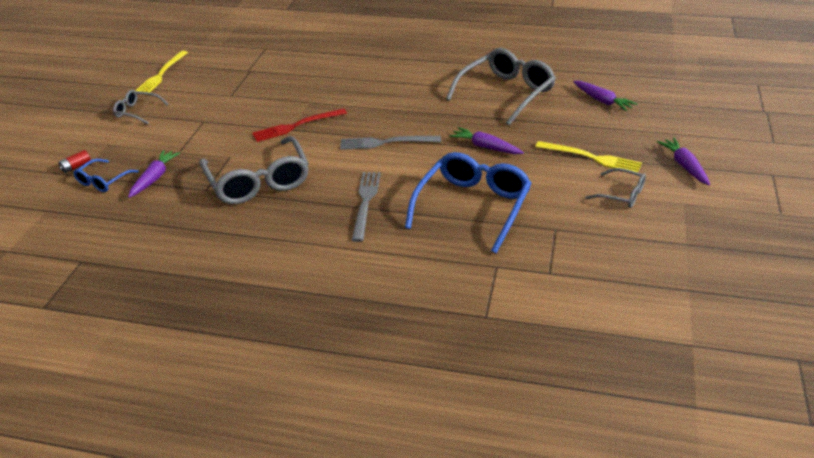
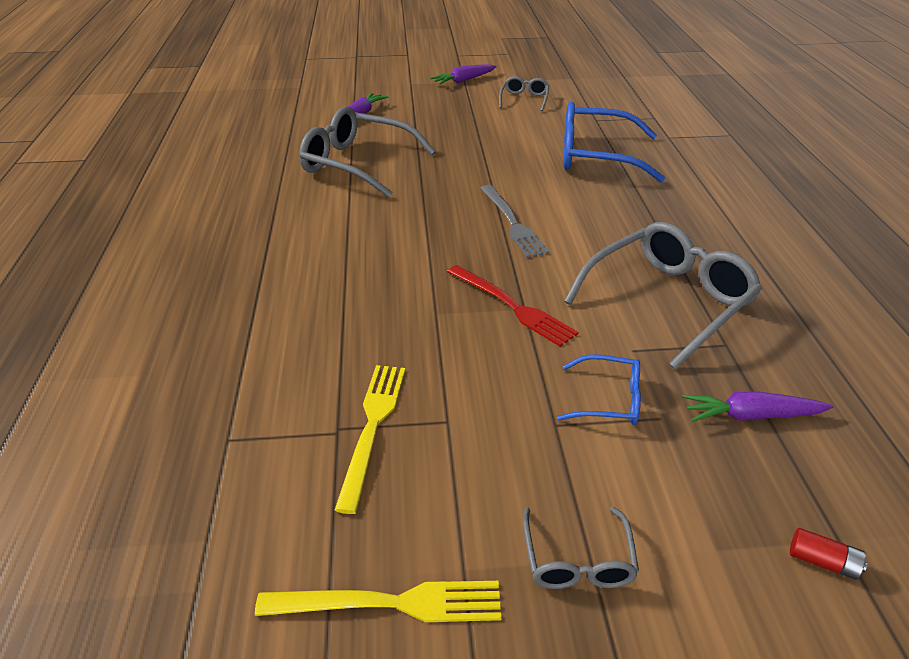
camera: 110 degrees left, 0 degrees up
blue glasses [73,159,139,192] -> blue glasses moved to [557,354,641,425]
grey fork [352,172,381,242] -> none
purple carrot [449,127,524,154] -> none
yellow fork [535,141,642,172] -> yellow fork moved to [335,365,405,514]

